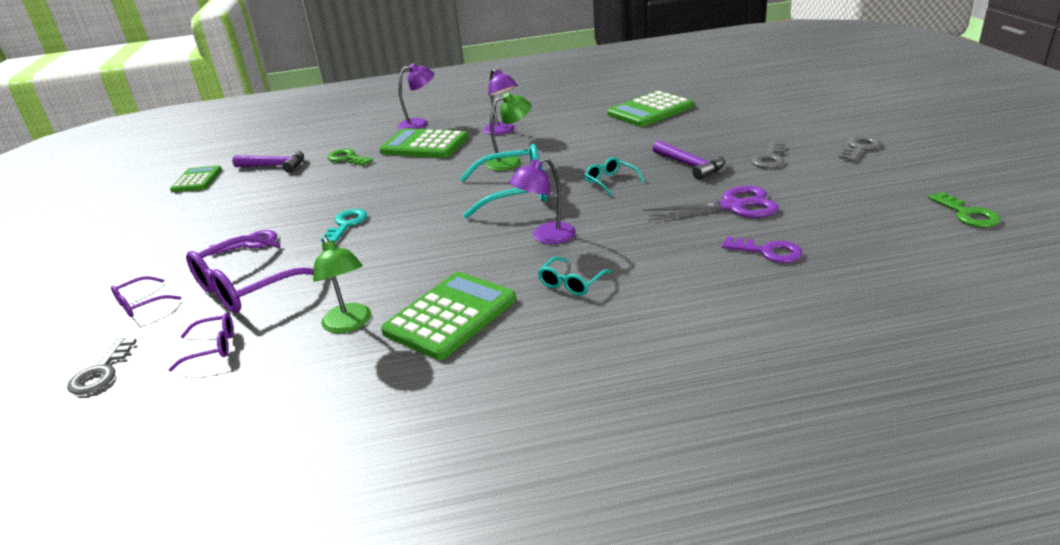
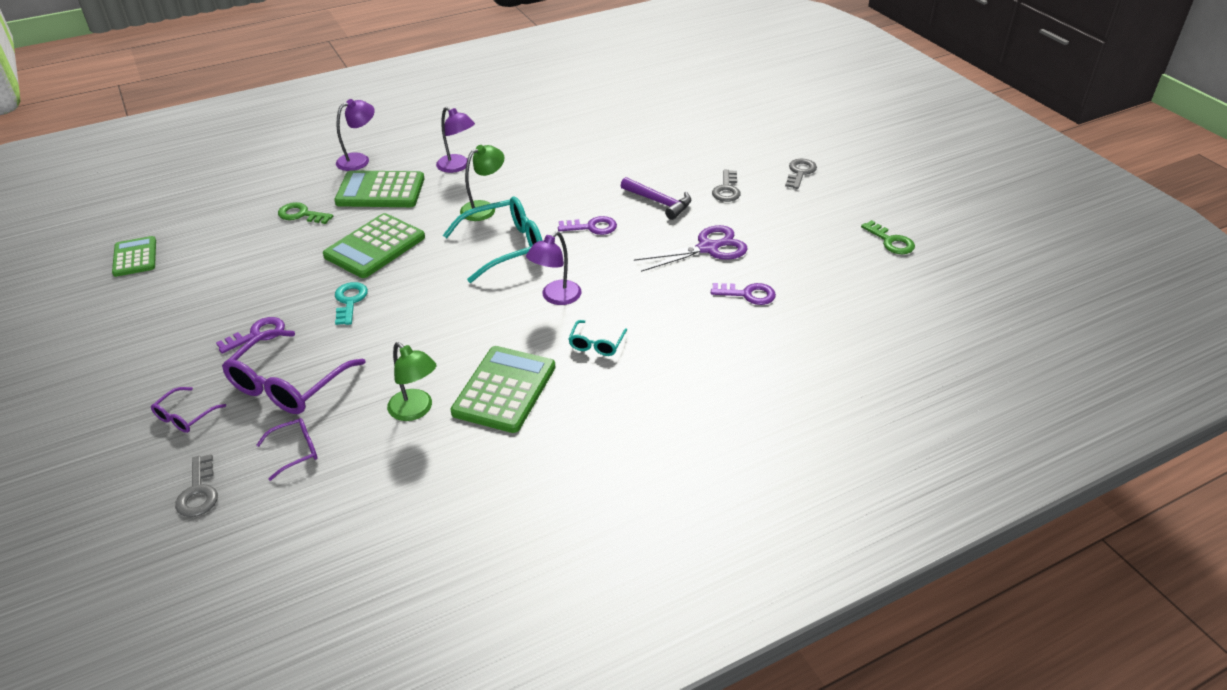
camera: 20 degrees left, 10 degrees up
purple hammer [232,150,304,173] -> none
turquoise glasses [585,157,645,196] -> purple key [558,216,617,235]
green calculator [607,91,694,127] -> green calculator moved to [323,213,425,278]

